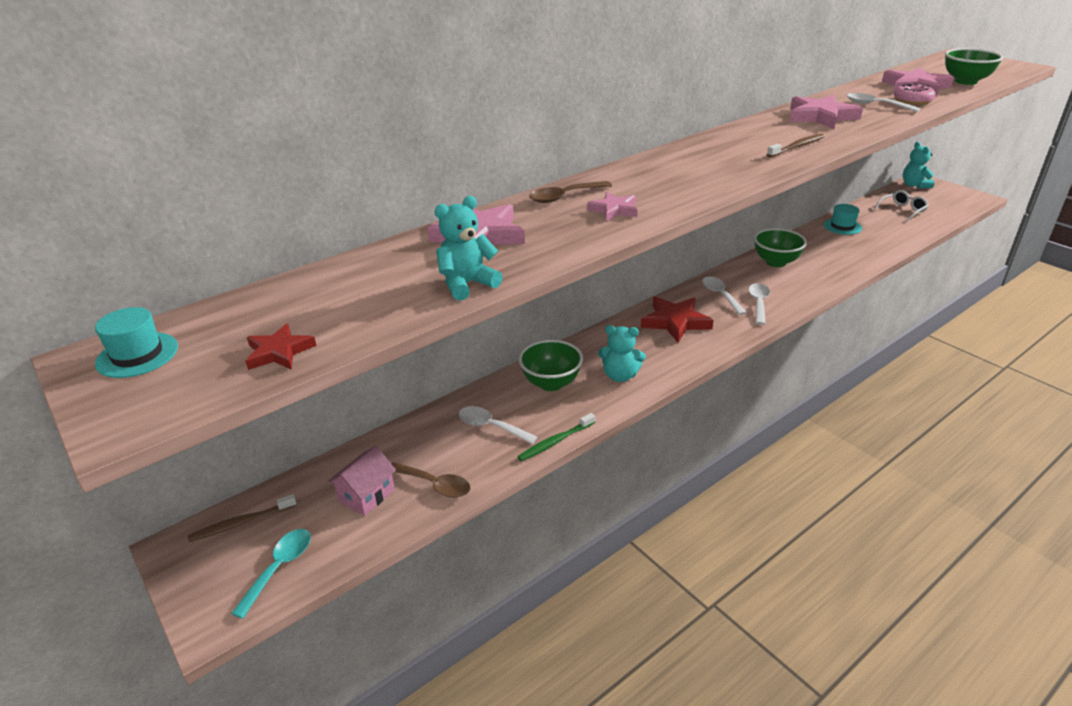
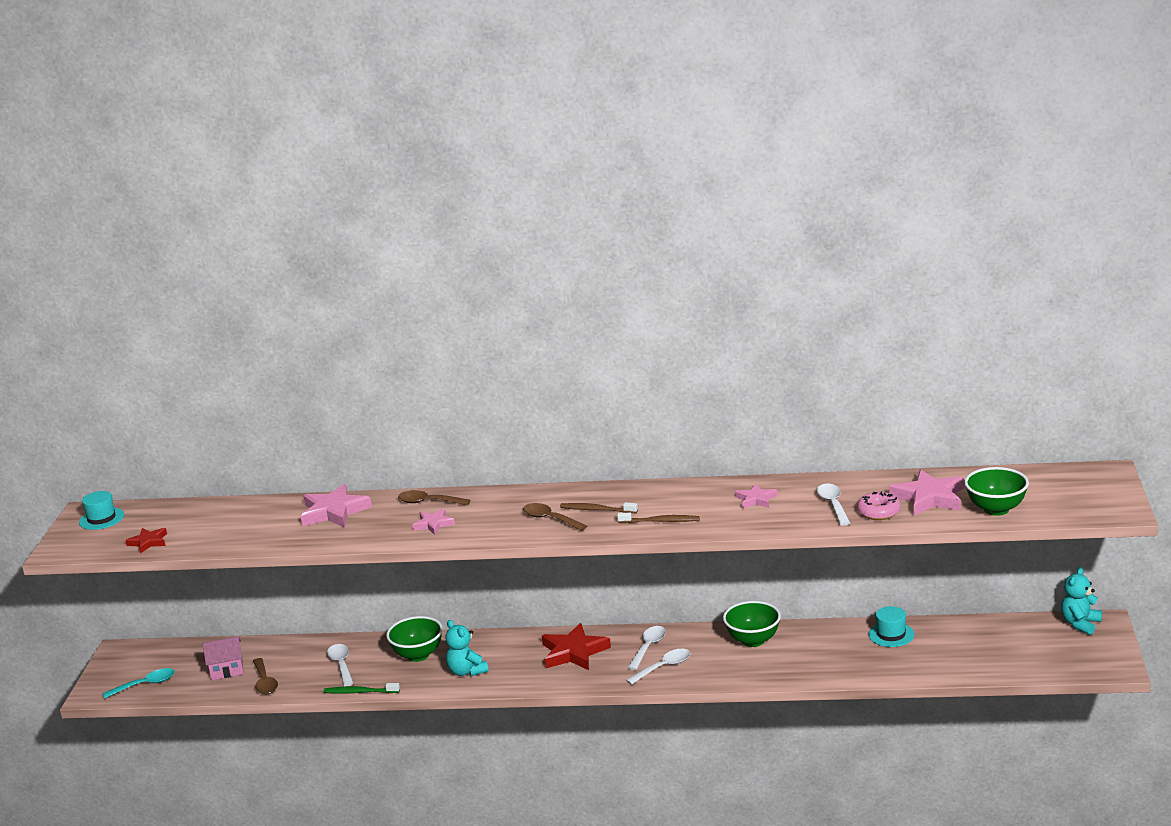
camera: 45 degrees right, 10 degrees down
brown toothbrush [188,494,297,542] -> brown toothbrush moved to [560,503,638,513]
turquoise teddy bear [435,196,503,301] -> none
pink star [790,95,863,129] -> pink star [735,484,778,509], size x0.57
white glasses [874,190,929,222] -> none
none -> brown spoon [523,503,587,531]

